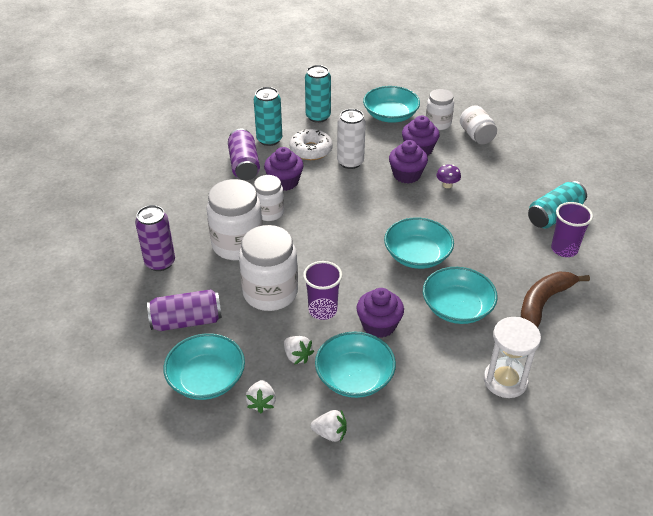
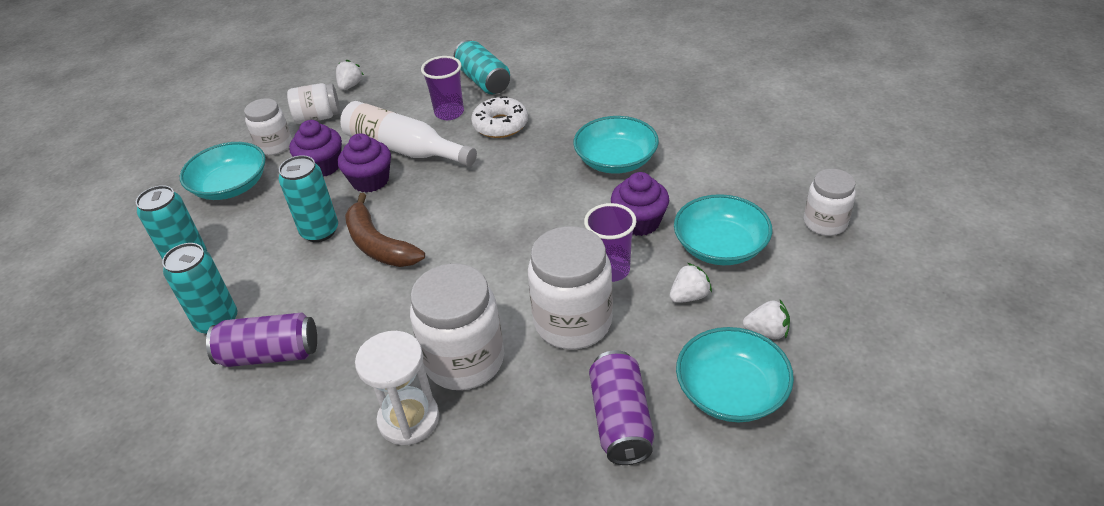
camera: 80 degrees left, 0 degrees up
purple can [135,205,175,271] -> none
white jar [254,175,284,221] -> white jar moved to [804,169,856,236]
purple cupcake [264,147,304,191] -> none
white donut [290,129,333,160] -> white donut moved to [471,96,528,138]
white strawberry [311,410,347,442] -> white strawberry moved to [336,59,364,90]
white can [337,109,366,169] -> turquoise can [279,155,338,242]
turquoise bowl [384,218,454,269] -> none
purple mushroom [436,165,461,188] -> white bottle [340,101,477,166]
white hourglass [484,317,541,398] -> white hourglass moved to [355,331,439,445]
brown banana [521,271,590,328] -> brown banana moved to [345,193,425,267]
purple cup [551,202,593,257] -> purple cup moved to [421,56,464,120]

